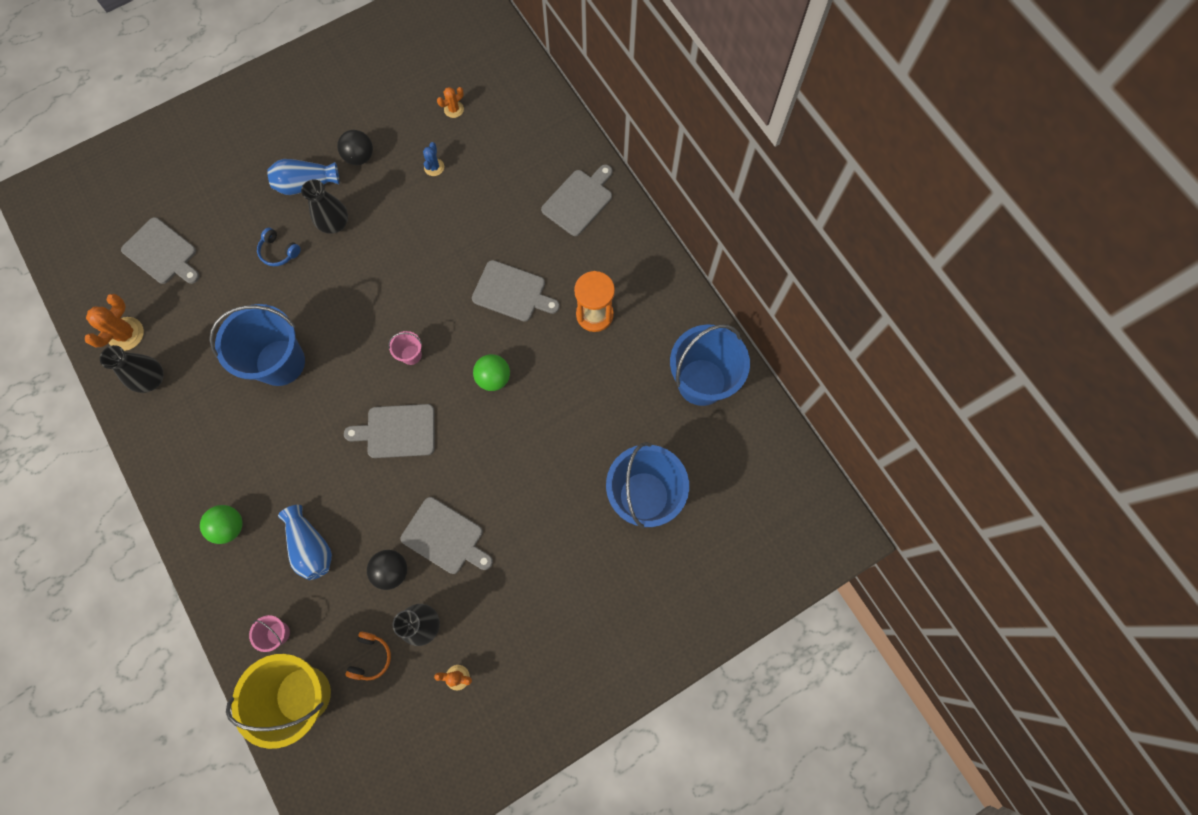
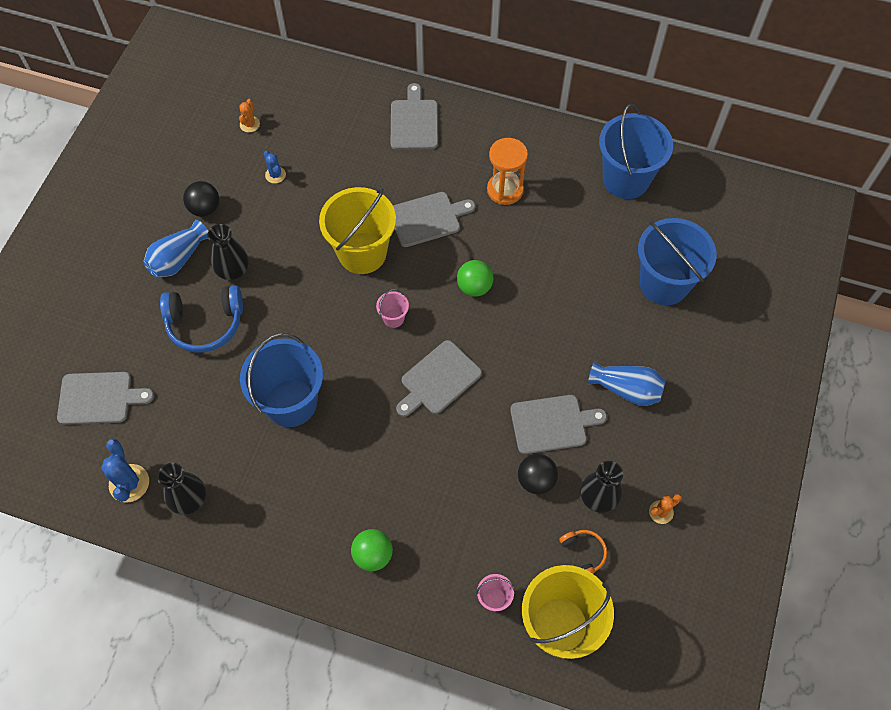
camera: 40 degrees left, 10 degrees down
orange cactus [85,294,144,351] -> blue cactus [101,439,149,503]
blue headphones [257,227,301,266] -> blue headphones [160,285,243,352], size x1.89
blue vase [278,505,332,580] -> blue vase moved to [588,361,665,406]
none -> yellow bucket [319,187,396,274]

